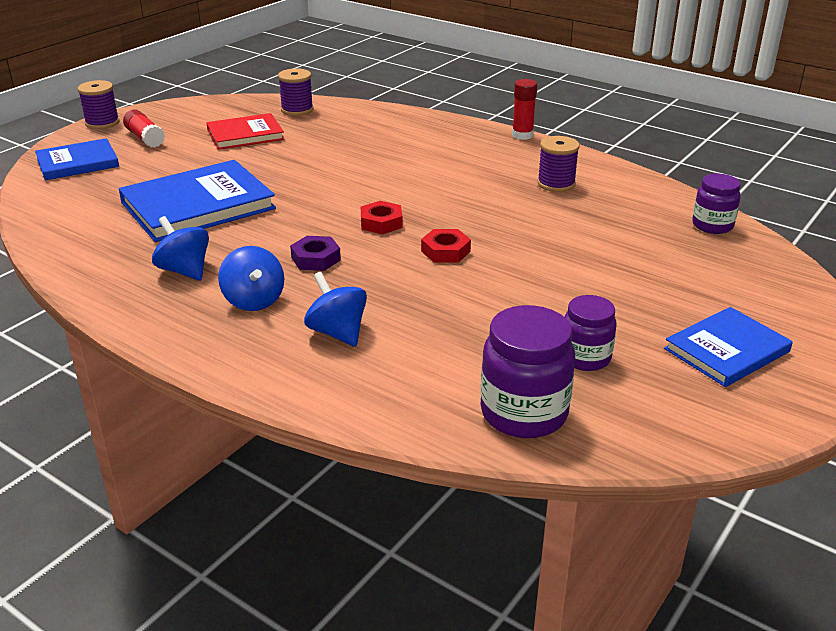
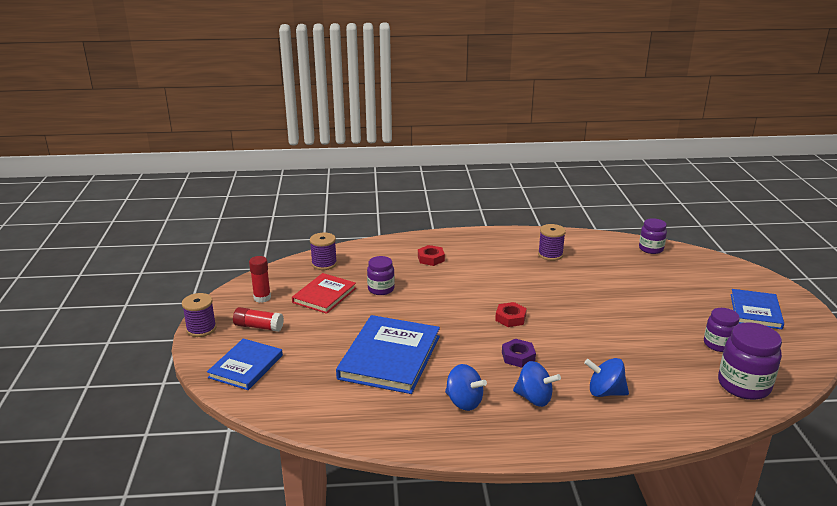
camera: 40 degrees left, 5 degrees down
blue spinning top [152,216,209,281] -> blue spinning top turned 150 degrees counterclockwise [445,364,487,411]
red nut [421,229,471,263] -> red nut moved to [418,245,445,266]
red glue stick [512,79,537,140] -> red glue stick moved to [249,256,271,303]
none -> purple jar [367,256,395,295]

